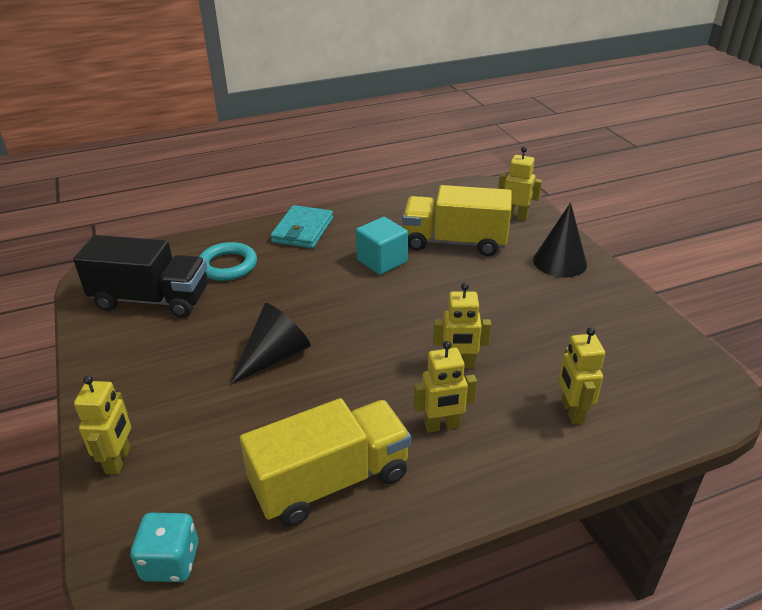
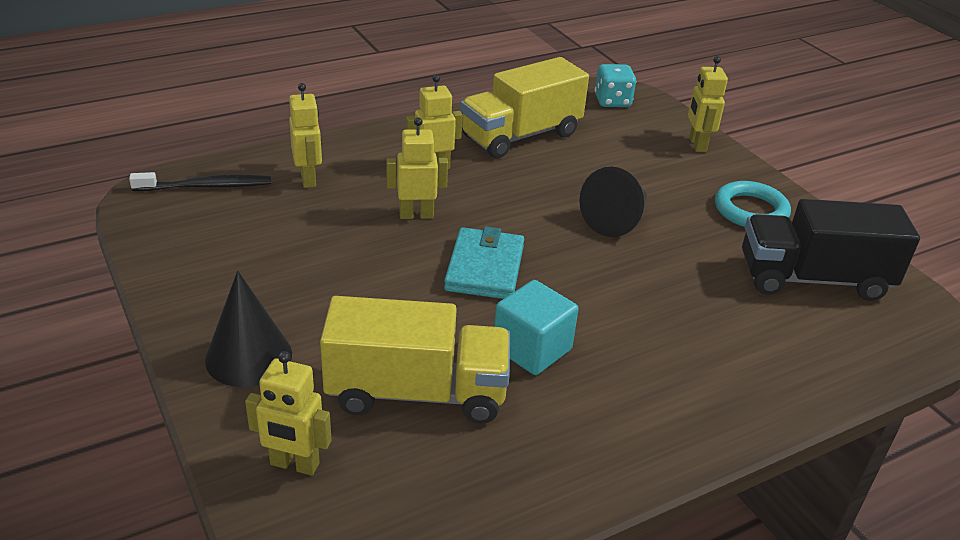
camera: 170 degrees right, 0 degrees up
turquoise ring [199,242,257,281] -> turquoise ring moved to [715,181,791,227]
turquoise wallet [270,205,333,248] -> turquoise wallet moved to [444,226,524,299]
none -> black toothbrush [129,172,271,191]

